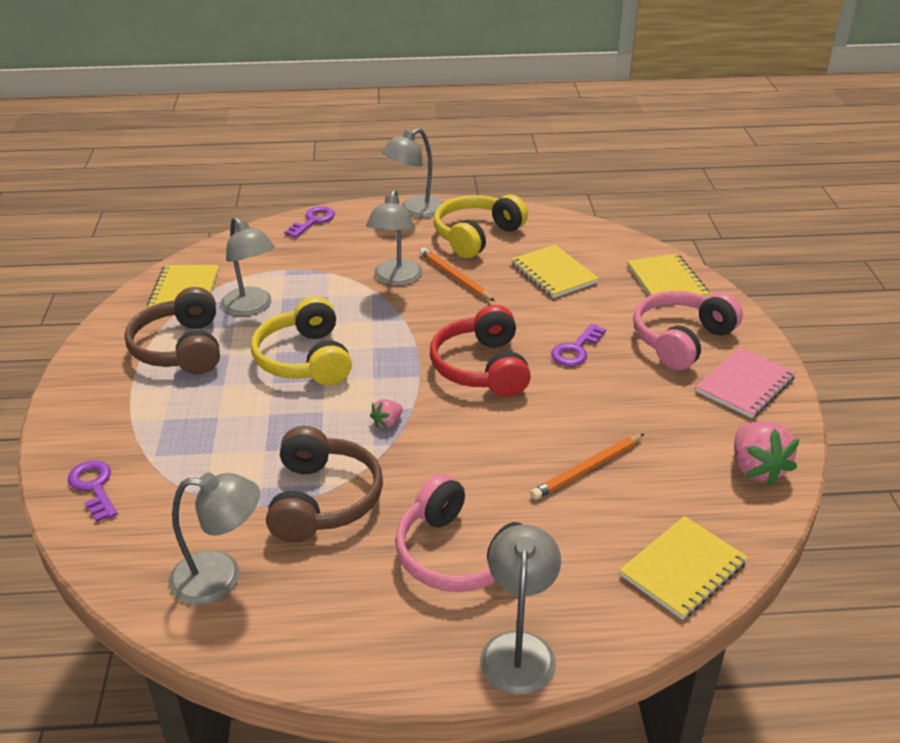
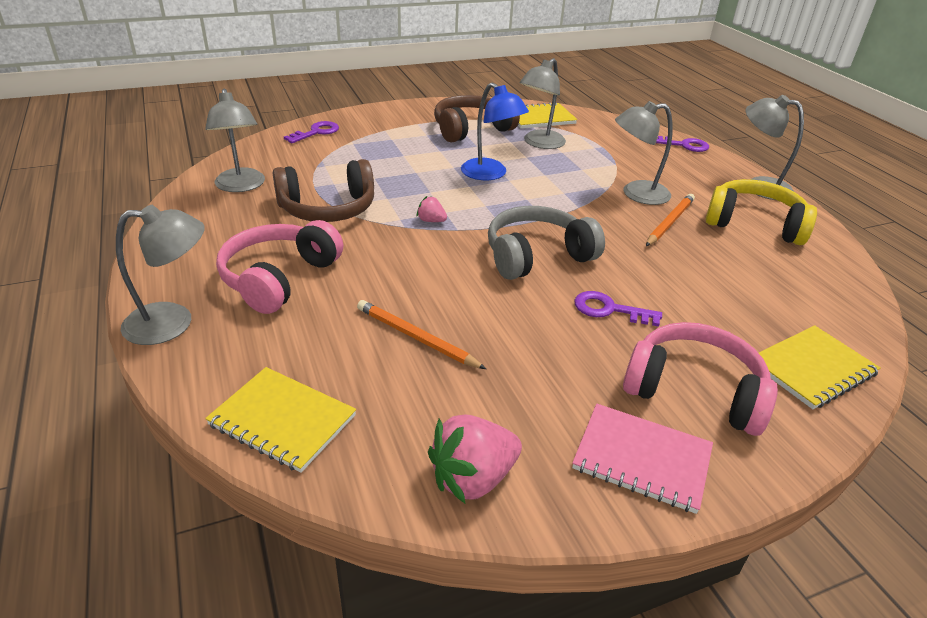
camera: 70 degrees right, 0 degrees up
yellow headphones [251,296,352,385] -> blue lamp [461,82,529,180]
red headphones [430,305,531,397] -> grey headphones [488,206,605,280]
yellow notebook [511,245,599,298] -> none

